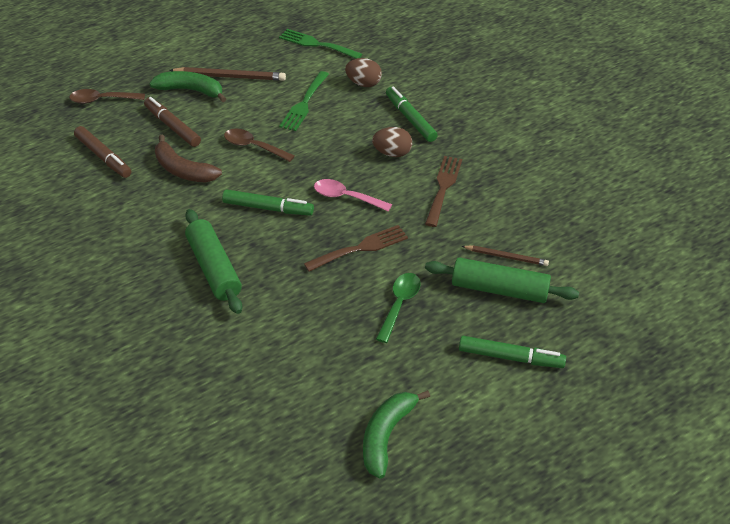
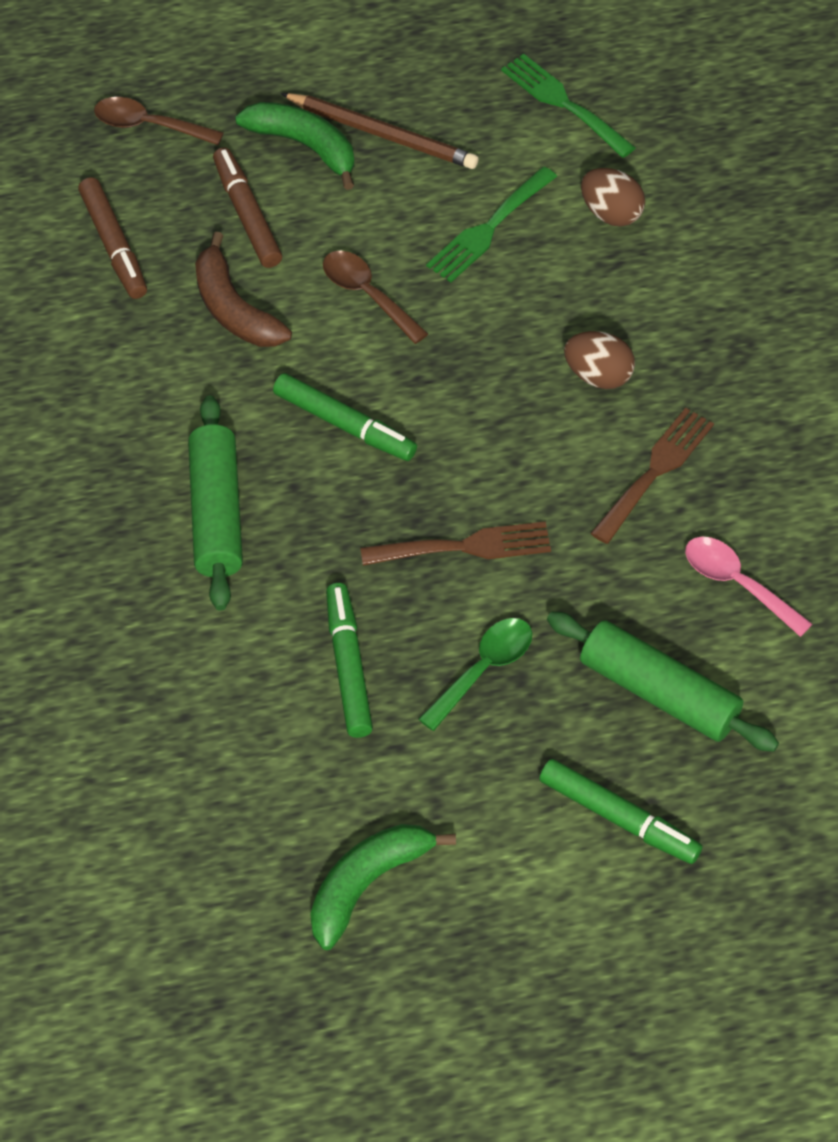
camera: 20 degrees right, 10 degrees up
pink spoon [314,179,392,212] -> pink spoon moved to [685,537,812,637]
green marker [386,86,438,142] -> green marker moved to [326,583,373,738]
brown pencil [462,246,549,266] -> none

